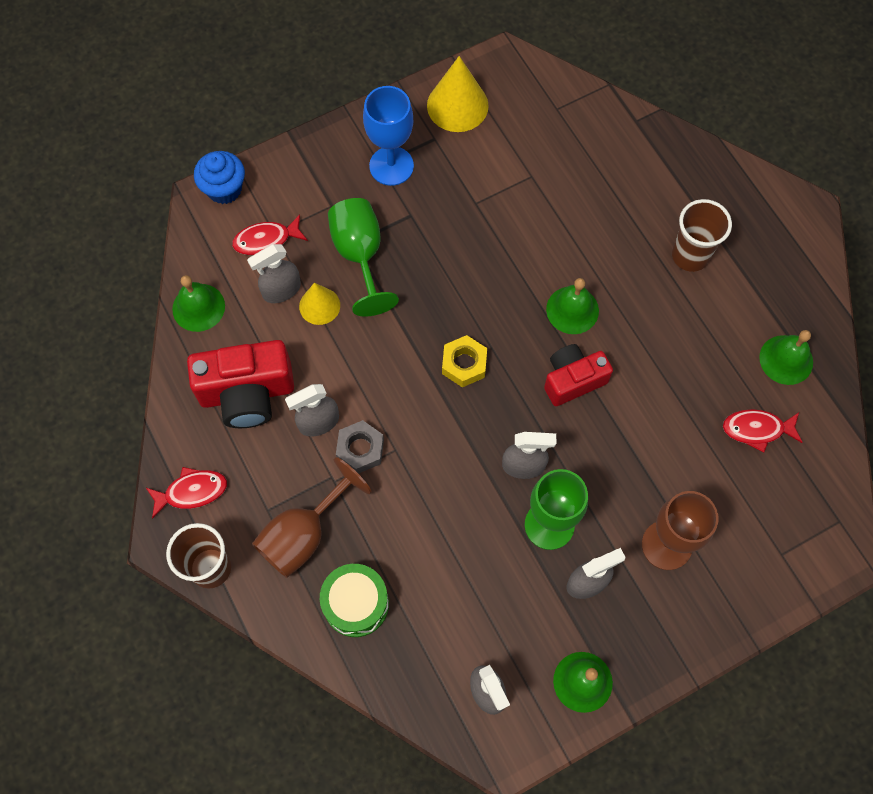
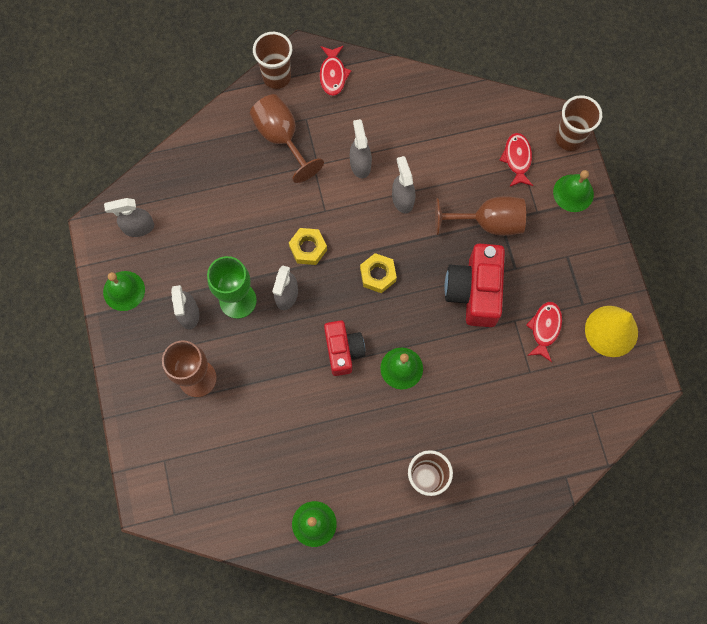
camera: 105 degrees right, 5 degrees up
green bell [172,275,225,332] -> green bell moved to [553,170,594,212]
red camera [187,340,294,428] -> red camera moved to [444,244,505,327]
blue cupcake [194,151,245,204] -> brown cup [555,95,602,151]
grey spray bottle [247,244,301,303] -> grey spray bottle moved to [392,156,415,214]
yellow cone [299,283,340,325] -> none
green drum [320,564,389,637] -> none
green goblet [328,198,399,317] -> brown goblet [435,196,526,236]
grey nut [336,420,384,474] -> none
blue goblet [363,86,414,186] -> none
red fish [723,409,803,453] -> red fish moved to [526,302,562,362]
none -> yellow nut [289,228,327,265]

